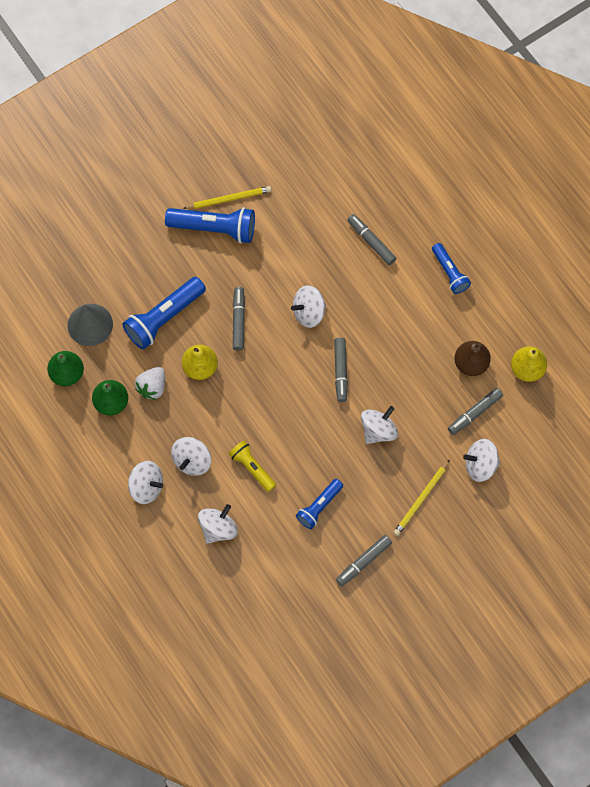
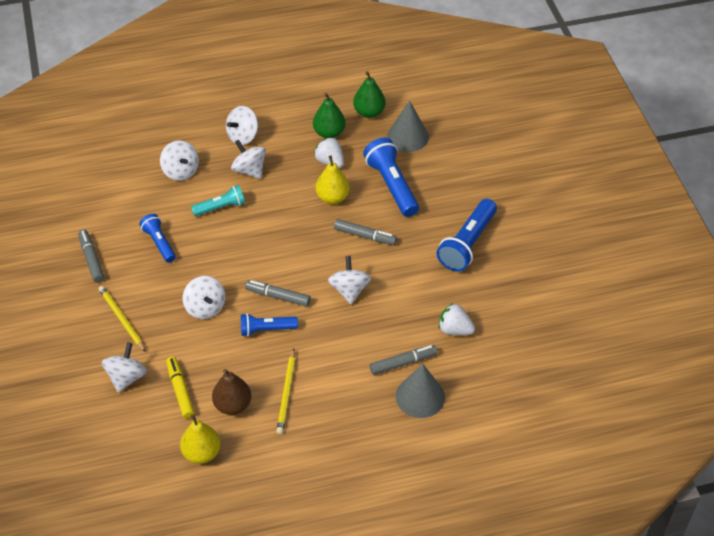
camera: 110 degrees right, 20 degrees down
yellow pencil [183,186,271,209] -> yellow pencil moved to [276,349,295,434]
yellow flashlight [229,441,276,492] -> turquoise flashlight [191,185,245,216]
blue flashlight [432,243,471,294] -> blue flashlight moved to [241,313,298,336]
grey marker [448,387,503,435] -> yellow marker [166,357,195,419]
none -> grey cone [396,364,445,418]
none -> white strawberry [439,303,475,335]

